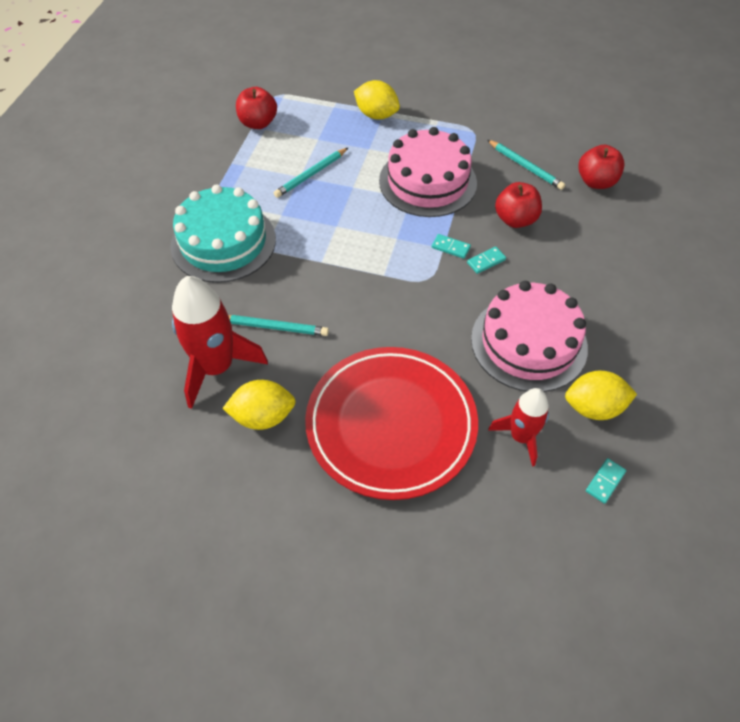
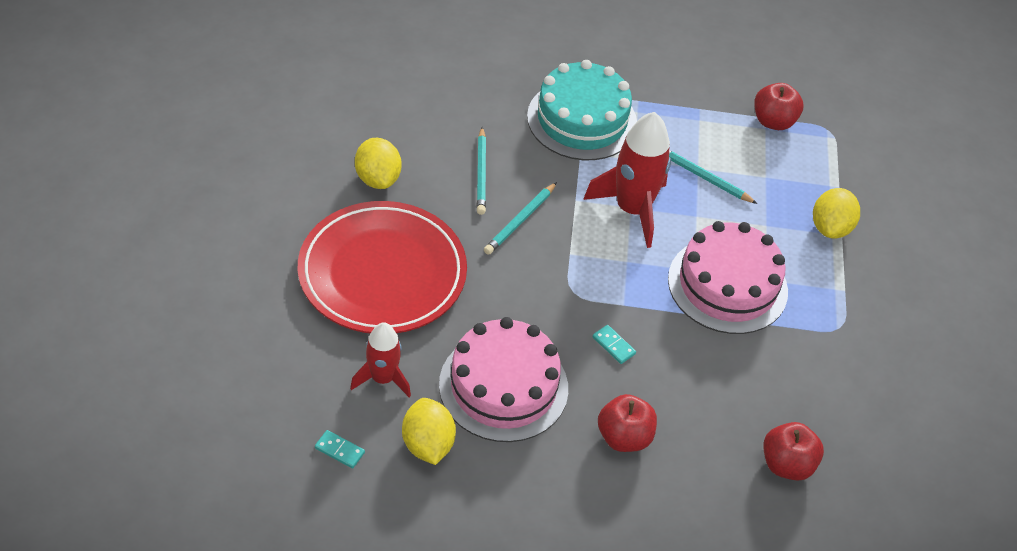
camera: 75 degrees right, 5 degrees down
red rocket [172,276,268,409] -> red rocket moved to [583,112,671,248]
turquoise domino [432,234,471,259] -> none
turquoise pencil [487,140,565,190] -> turquoise pencil moved to [484,182,557,255]
red apple [495,182,542,228] -> red apple moved to [598,394,657,452]

